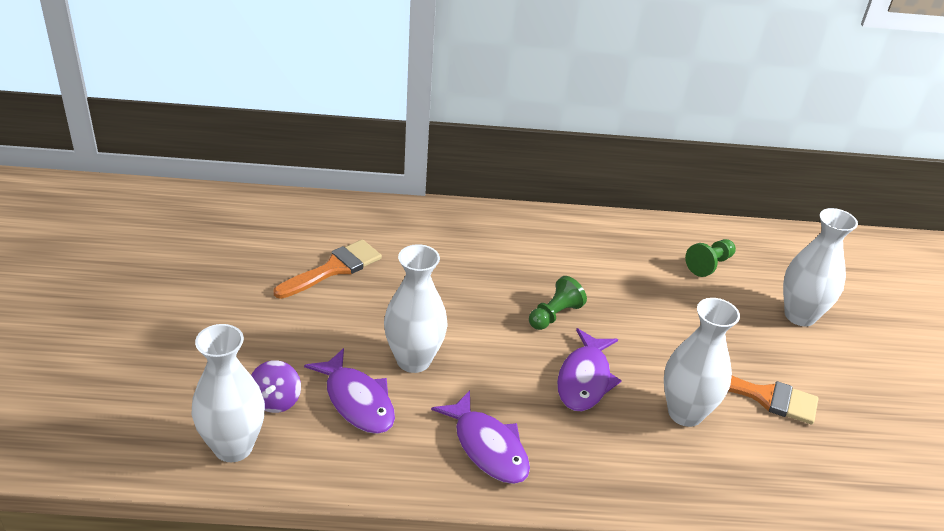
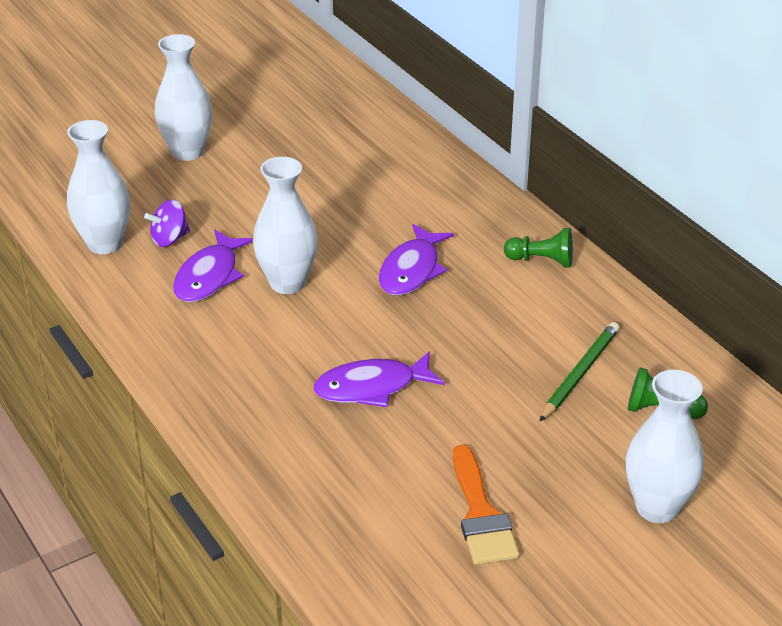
camera: 60 degrees right, 0 degrees up
orange brush [273,239,382,299] -> none
purple fish [431,390,530,484] -> purple fish moved to [379,224,454,296]
green pawn [529,276,587,330] -> green pawn moved to [504,228,573,268]
white vase [664,298,740,427] -> white vase moved to [155,34,212,161]
none -> green pencil [539,322,620,422]

